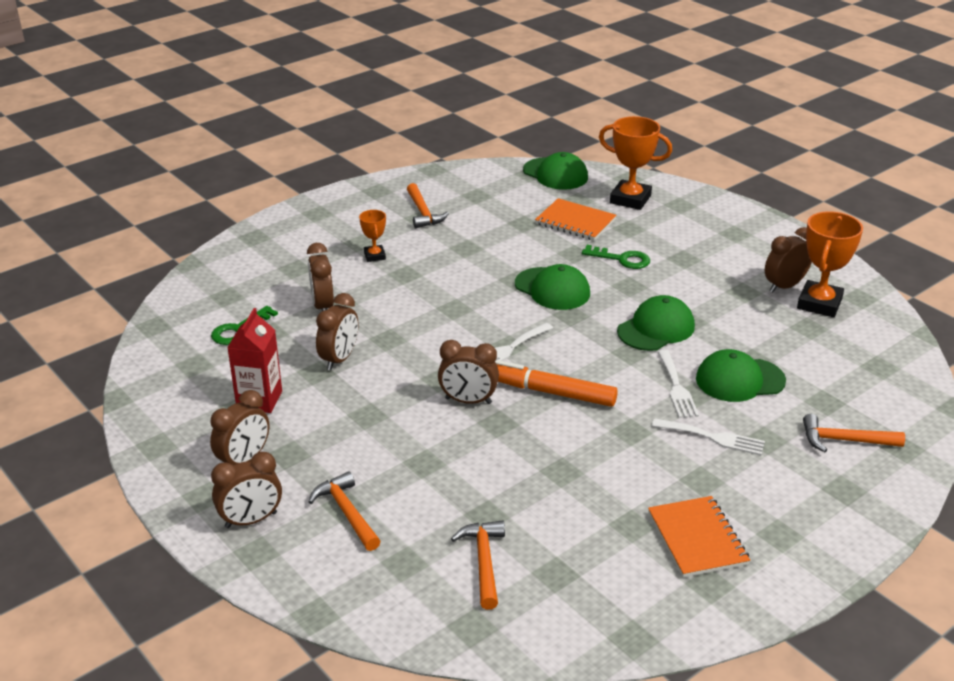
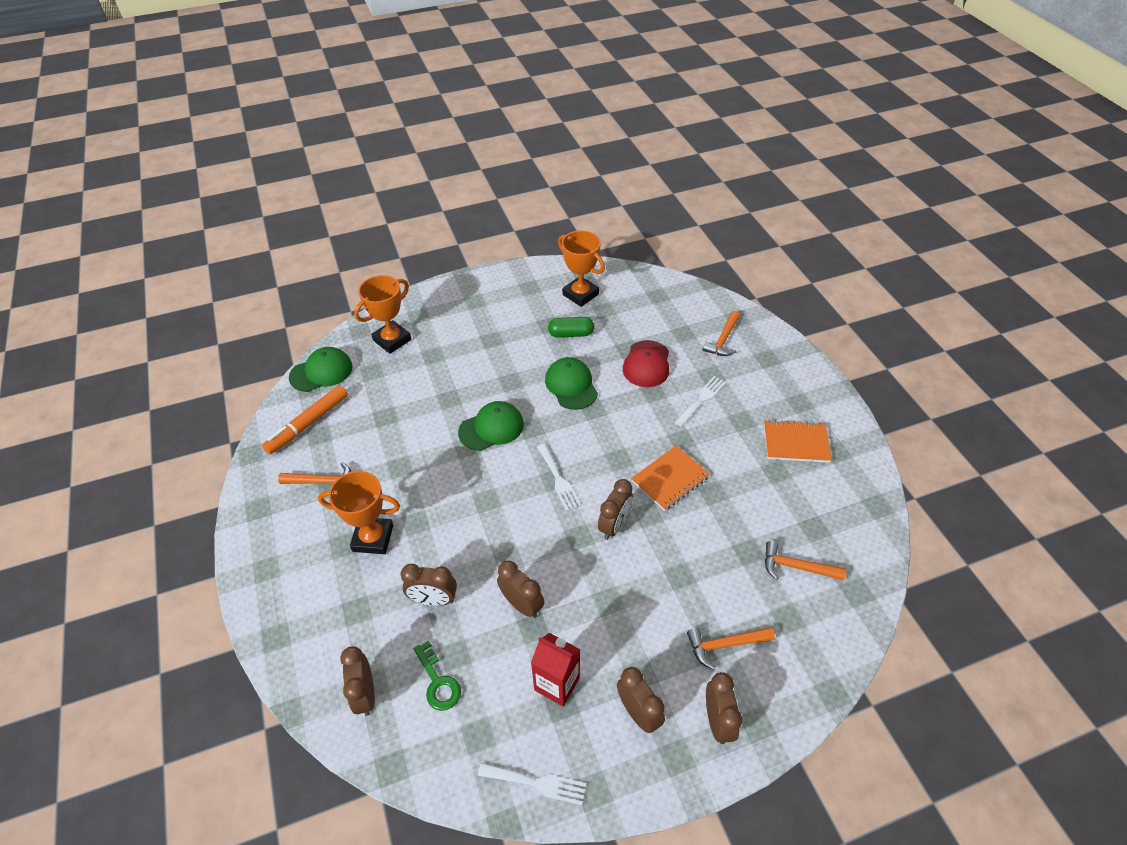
camera: 70 degrees left, 15 degrees up
orange trophy [359,210,386,262] -> orange trophy [318,471,400,554], size x1.88
orange marker [495,360,618,407] -> orange marker moved to [262,385,348,454]
orange notebook [535,198,617,241] -> orange notebook moved to [631,446,710,511]
green key [582,245,650,269] -> none
white fork [658,350,699,418] -> white fork moved to [478,763,586,805]
green cap [696,349,786,402] -> red cap [623,340,669,387]
brown clock [765,227,812,293] -> brown clock moved to [340,646,375,716]
none -> green capsule [548,317,594,338]

